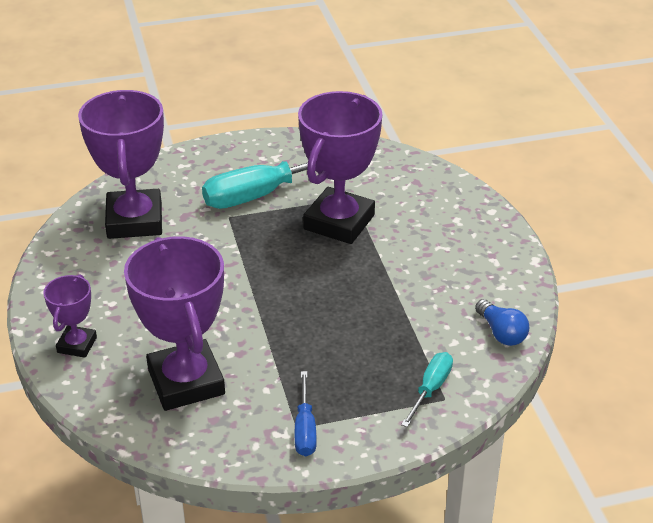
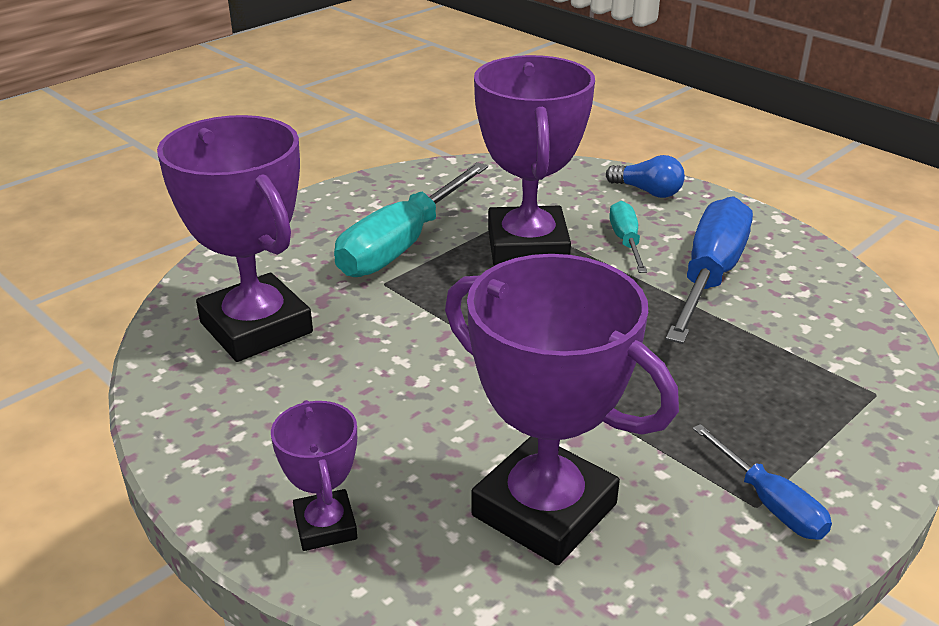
camera: 30 degrees left, 5 degrees down
turquoise screwdriver [401,352,453,427] -> turquoise screwdriver moved to [609,201,647,273]
blue light bulb [475,299,529,346] -> blue light bulb moved to [606,155,685,198]
none -> blue screwdriver [666,196,753,344]

